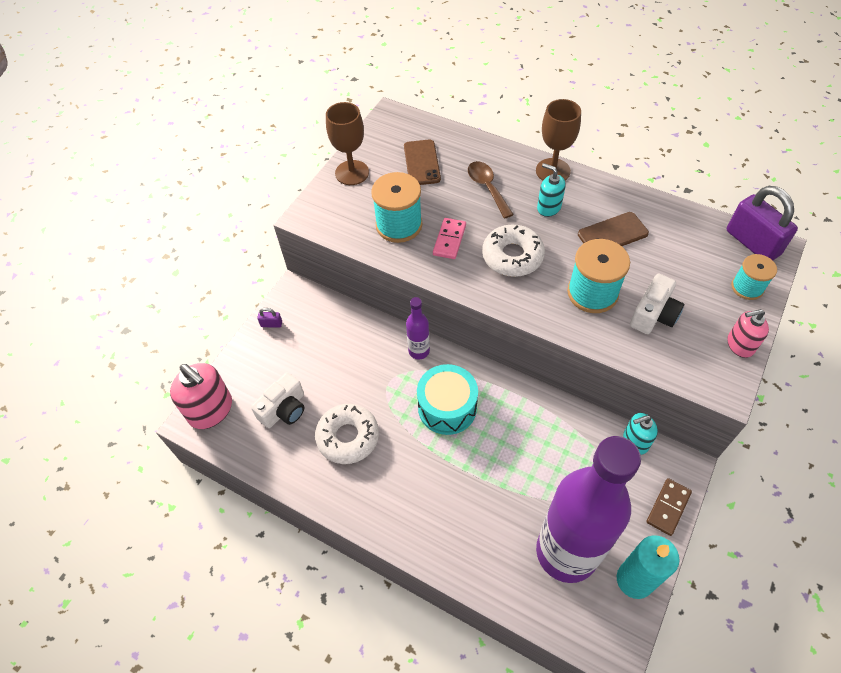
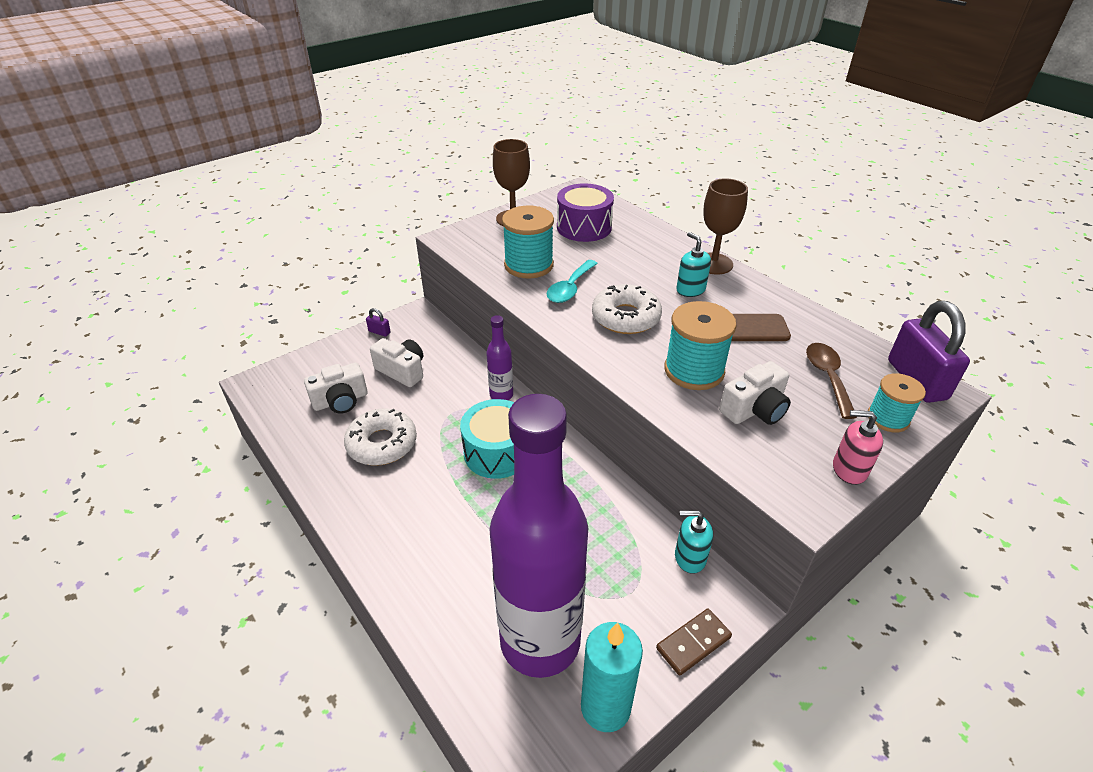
camera: 20 degrees right, 15 degrees down
pink soap dispenser [170,363,232,429] -> none
brown phone [404,140,441,185] -> purple drum [557,183,614,242]
pink domino [433,218,466,259] -> turquoise spoon [547,260,598,303]
brown spoon [468,161,514,219] -> brown spoon moved to [806,343,857,419]
none -> white camera [370,338,423,387]

